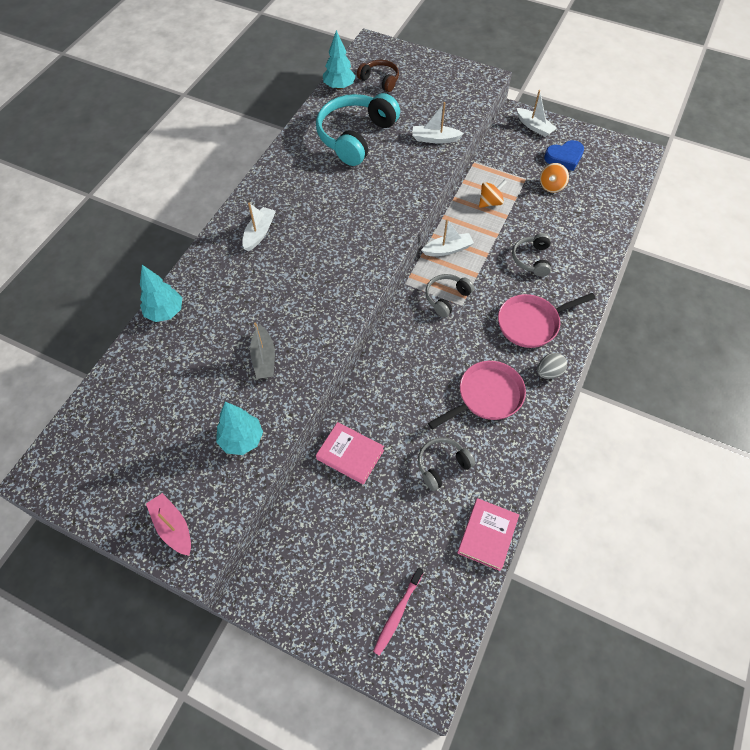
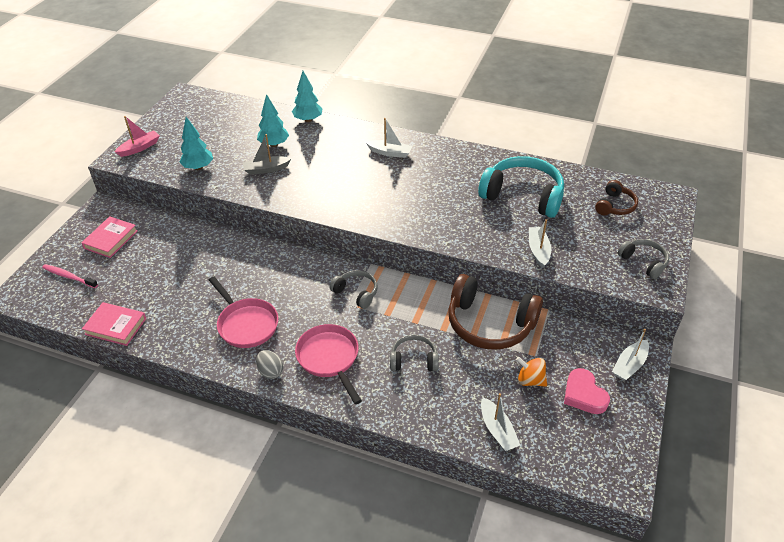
camera: 85 degrees right, 15 degrees down
pink book [316,422,384,484] -> pink book moved to [81,216,137,258]
turquoise tree [323,30,356,90] -> turquoise tree moved to [257,94,289,147]
grey headphones [418,437,475,491] -> grey headphones moved to [618,239,669,279]
white boat [421,219,474,256] -> white boat moved to [481,393,520,451]
orange spinning top [479,180,507,208] -> brown headphones [448,274,543,350]
blue heart [544,140,584,171] -> pink heart [564,368,610,414]

